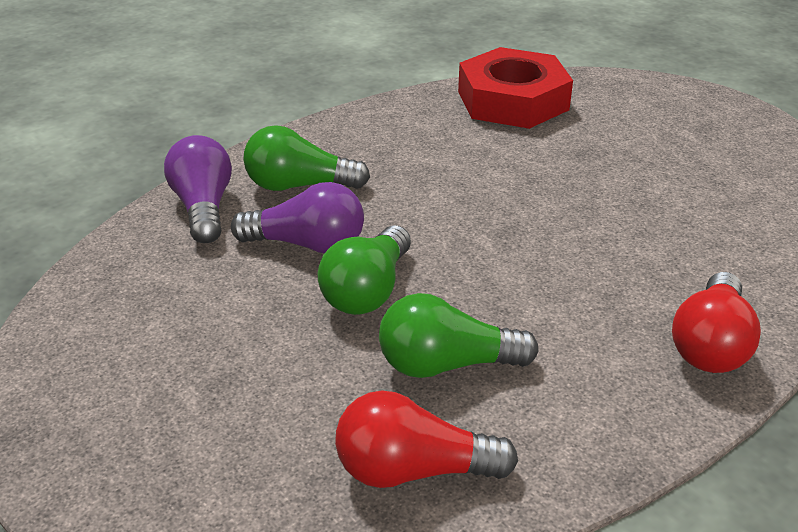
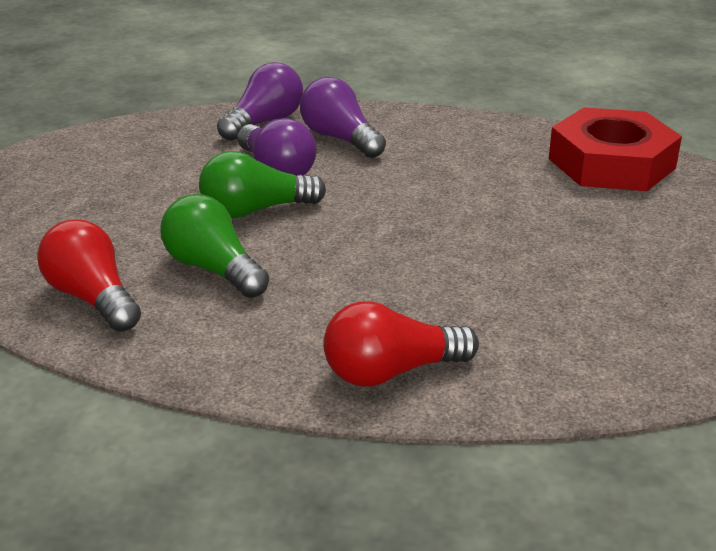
camera: 50 degrees right, 5 degrees down
green light bulb [243,125,370,191] -> purple light bulb [300,77,386,158]

